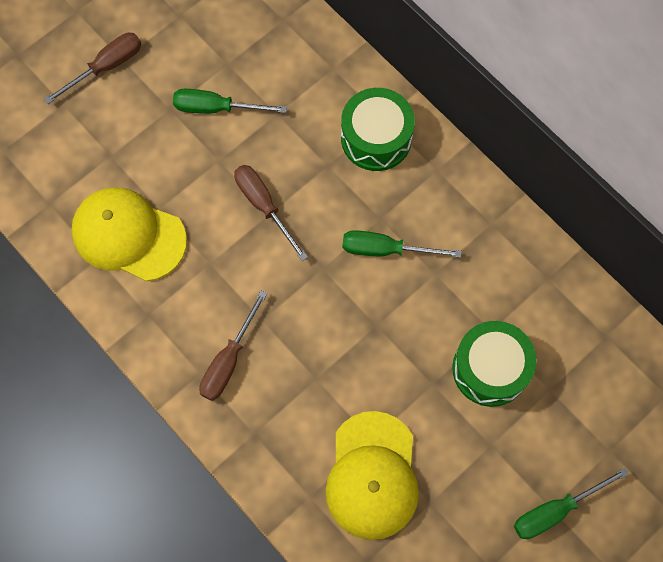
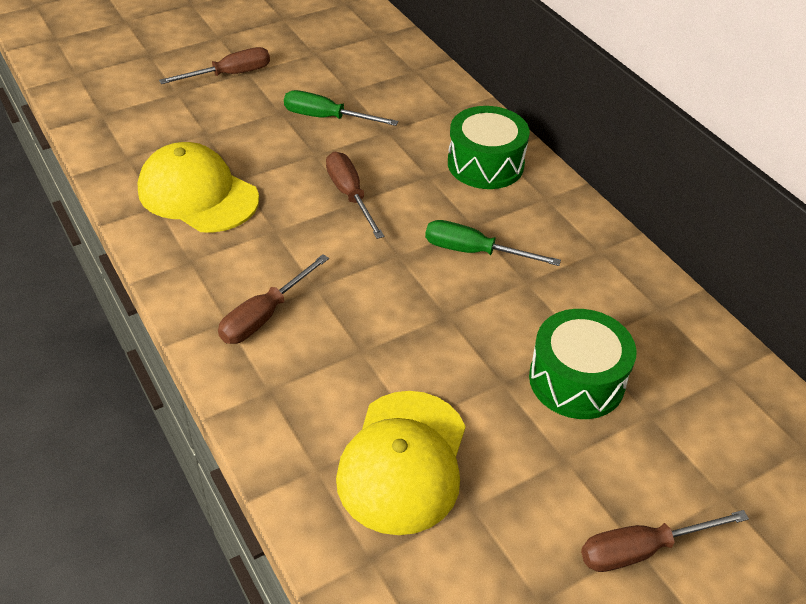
camera: 10 degrees right, 25 degrees down
green screwdriver [514,468,629,539] -> brown screwdriver [581,510,749,572]

